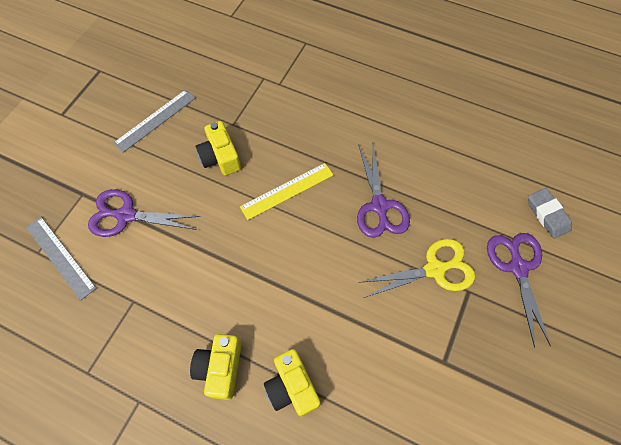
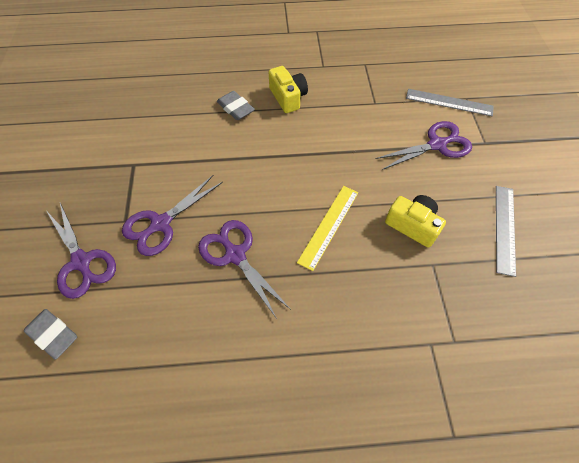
camera: 150 degrees right, 5 degrees down
yellow camera [264,349,320,416] -> grey eraser [217,91,255,120]
yellow scissors [358,239,475,298] -> purple scissors [122,175,223,256]

